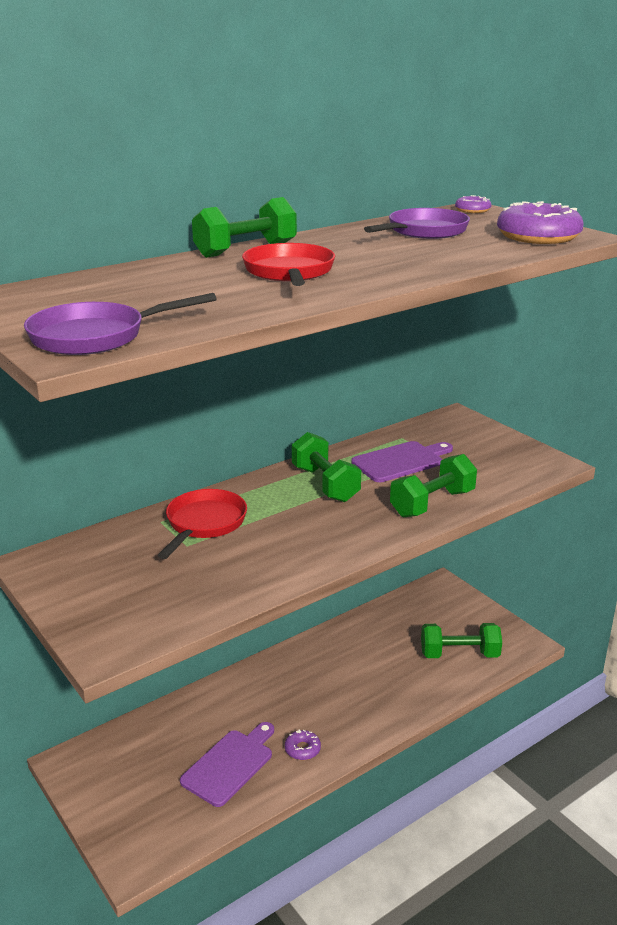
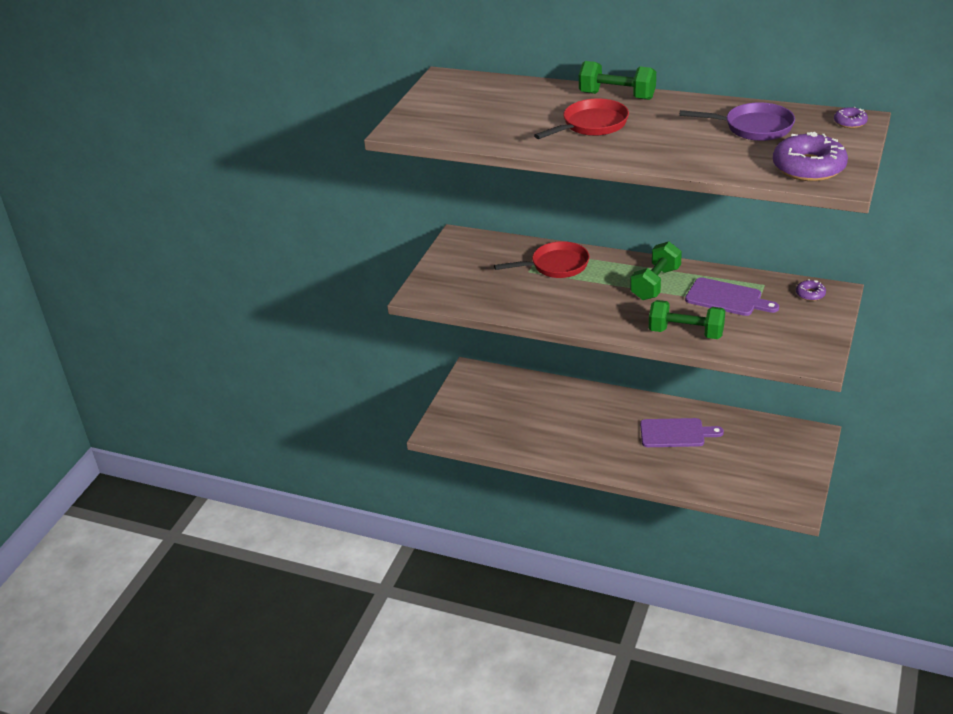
camera: 60 degrees right, 10 degrees up
purple pan [24,293,217,355] -> none
purple cutting board [180,722,274,807] -> purple cutting board moved to [640,418,724,447]
purple donut [285,730,321,760] -> purple donut moved to [796,279,826,301]
green dumbbell [421,623,502,658] -> none

